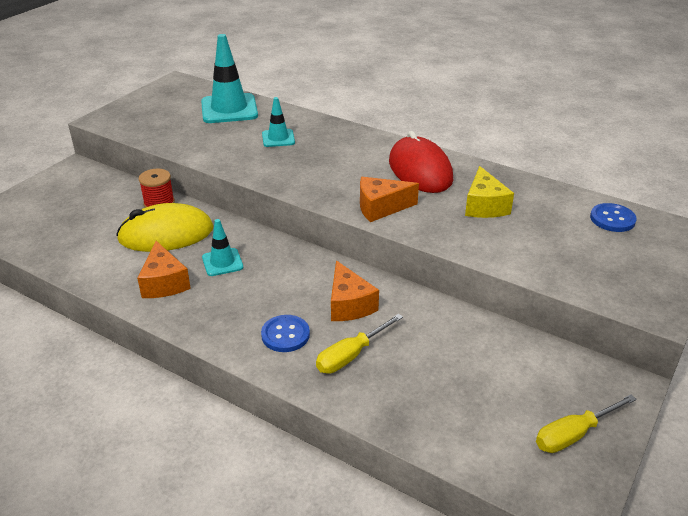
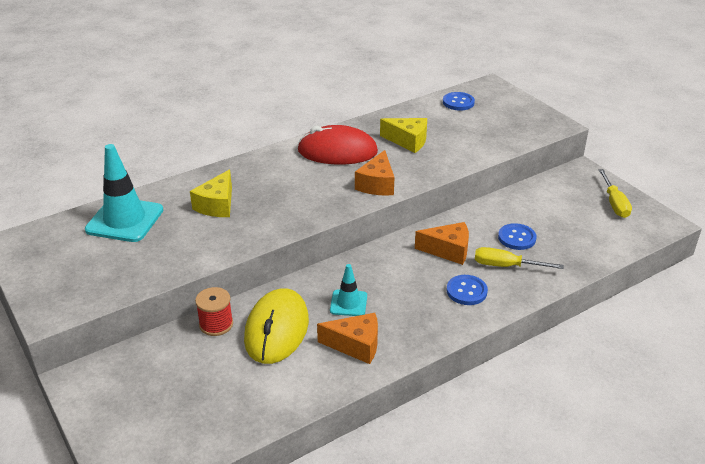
camera: 65 degrees left, 0 degrees up
turquoise traffic cone [262,97,295,147] -> yellow cheese [190,169,232,217]
yellow screwdriver [316,314,403,374] -> yellow screwdriver turned 120 degrees clockwise [475,247,564,269]
none -> blue button [498,223,537,250]

